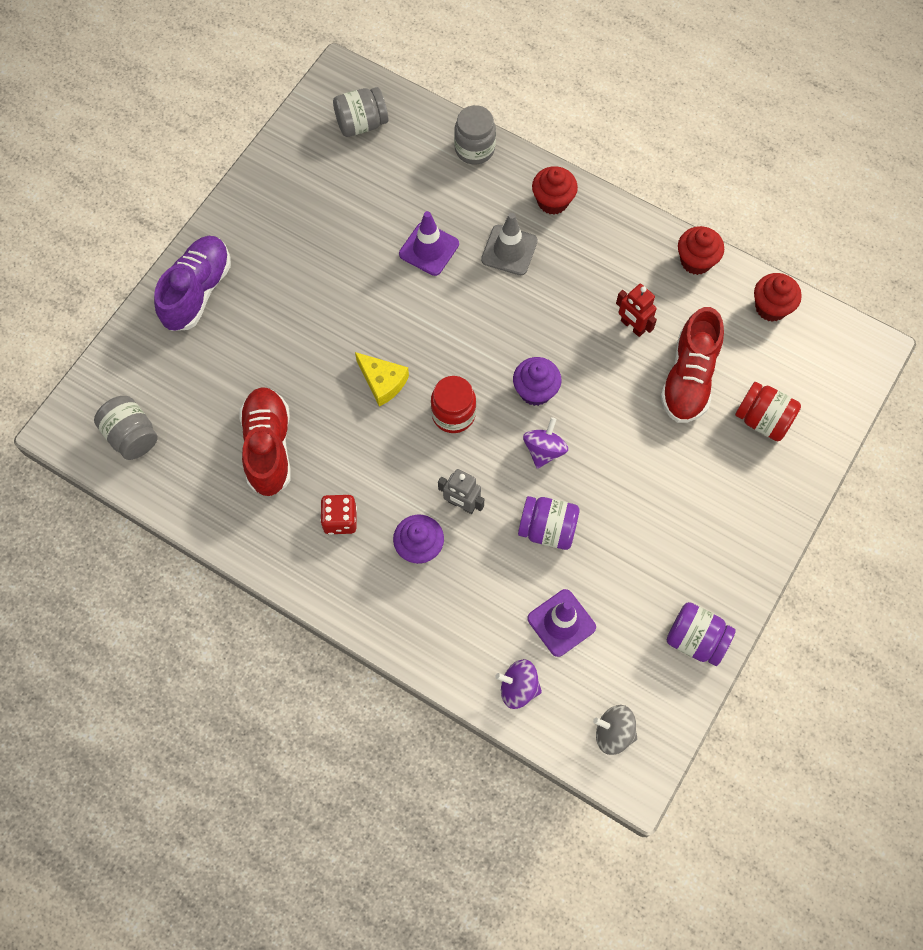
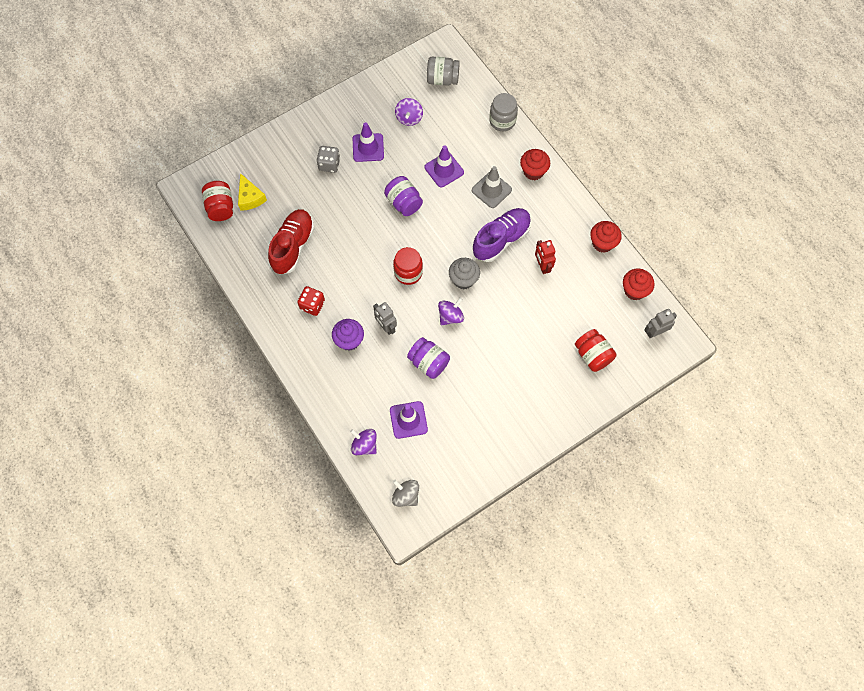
camera: 25 degrees right, 0 degrees up
grey jar [94,396,158,460] -> red jar [202,181,233,221]
purple shoe [154,236,231,331] -> purple shoe moved to [473,208,531,262]
yellow cheese [355,352,409,407] -> yellow cheese moved to [238,173,267,211]
purple cupcake [513,357,561,406] -> grey cupcake [449,258,480,289]
red shoe [660,307,724,423] -> none
purple jar [667,602,736,666] -> purple jar moved to [384,176,423,216]
none -> grey dice [317,146,340,173]
none -> purple traffic cone [353,123,384,162]
none -> purple spinning top [395,98,423,126]
none -> grey robot [644,309,677,338]

